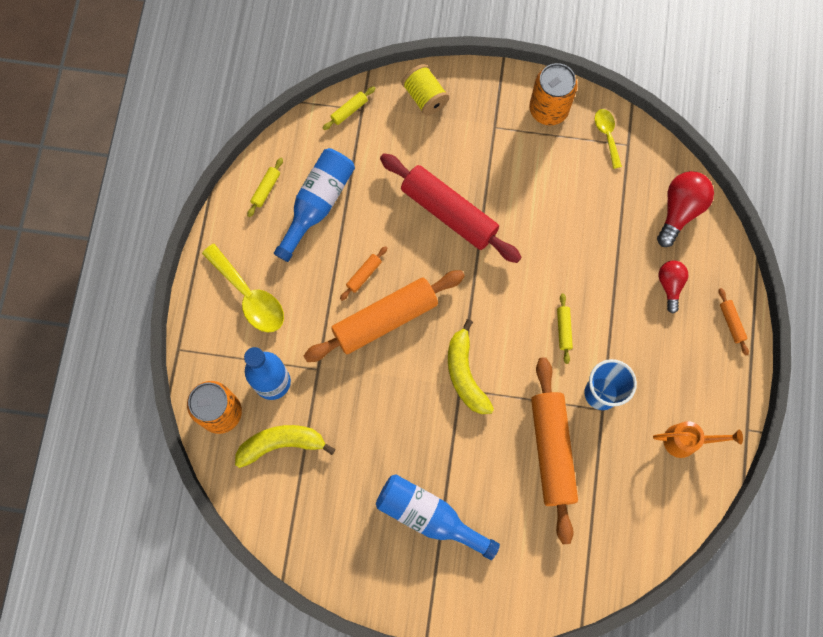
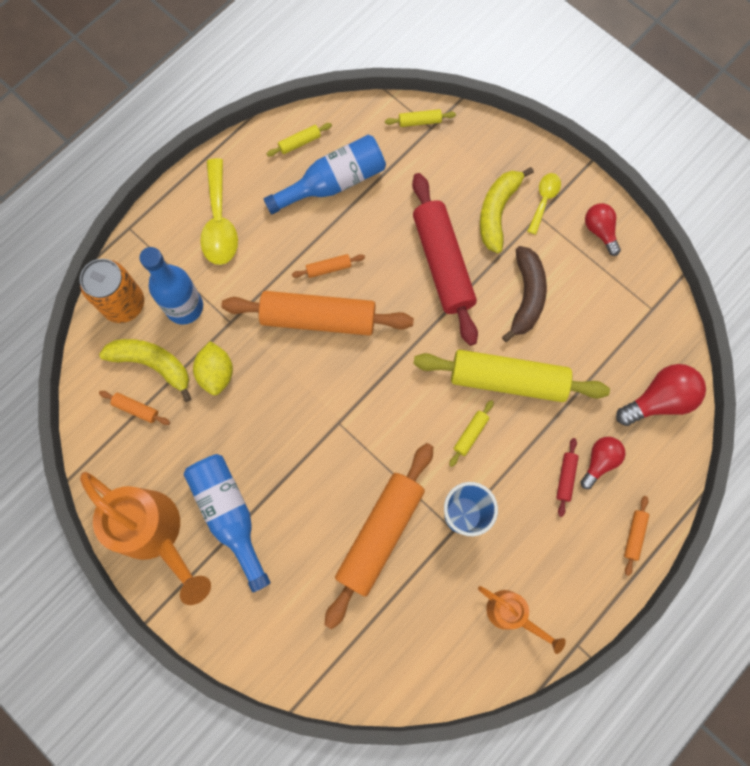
camera: 35 degrees right, 0 degrees up
yellow spool [402,64,449,116] -> none
yellow banana [448,319,494,414] -> yellow banana moved to [480,167,534,253]
orange can [529,63,578,125] -> red light bulb [585,203,621,256]
yellow spoon [594,109,622,169] -> yellow spoon moved to [527,173,561,235]
none -> orange watering can [80,472,211,605]
none -> orange rolling pin [99,391,170,425]
none -> yellow lemon [193,341,233,395]
none -> yellow rolling pin [413,349,610,402]
none -> brown banana [502,246,547,342]
none -> red rolling pin [556,438,579,517]

